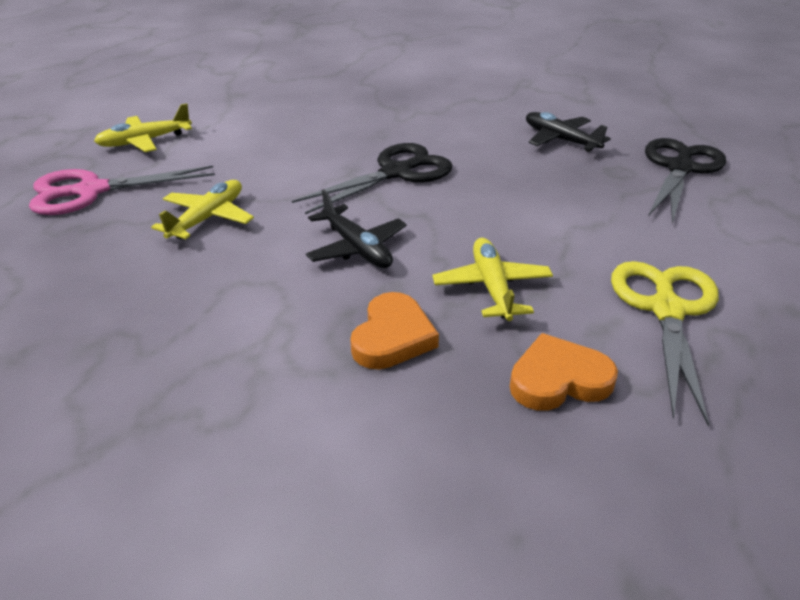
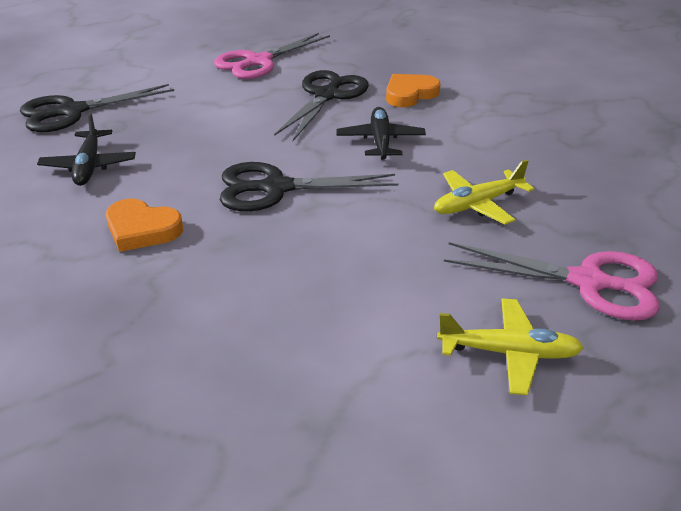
camera: 145 degrees left, 0 degrees up
yellow plane [433,238,553,321] -> black scissors [274,70,369,141]
orange heart [510,333,618,411] -> orange heart moved to [106,198,183,252]
yellow scissors [611,261,719,427] -> pink scissors [214,33,330,79]

